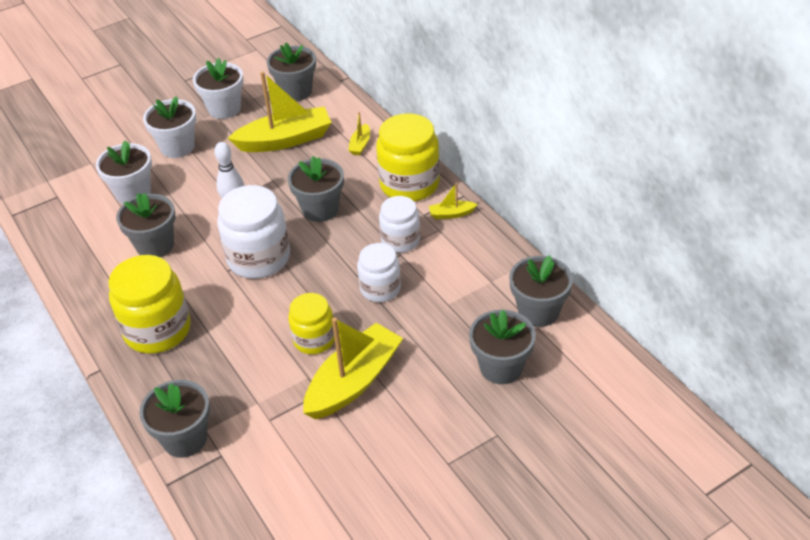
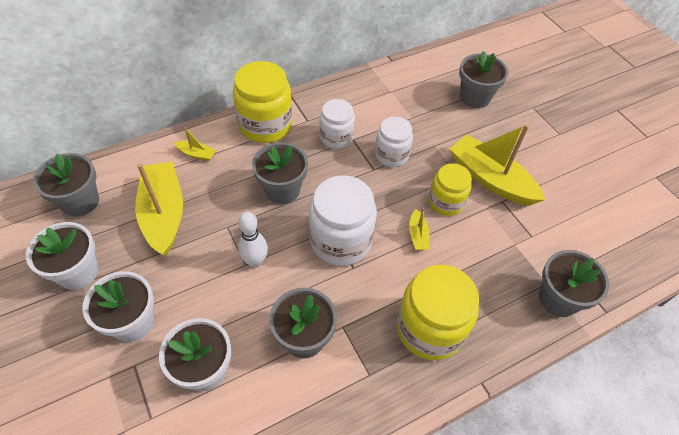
camera: 90 degrees left, 10 degrees up
yellow boat [429,183,478,219] -> yellow boat moved to [409,207,430,250]
grey flower pot [509,255,573,327] -> none

